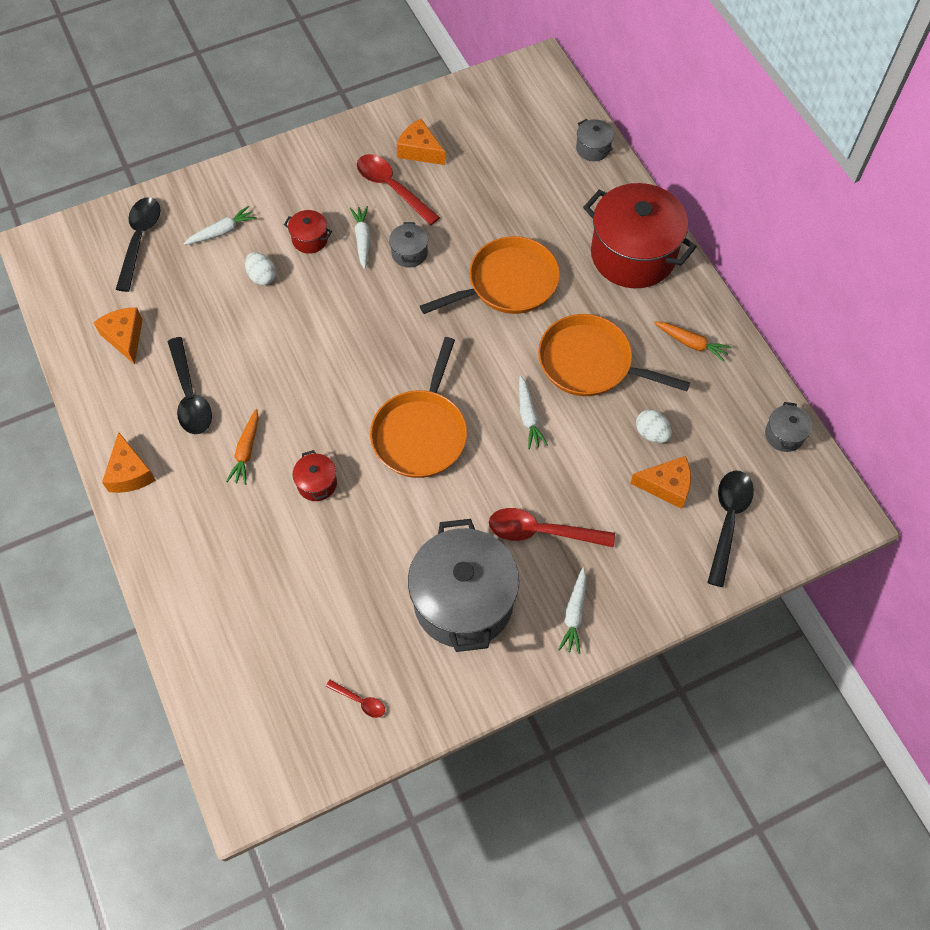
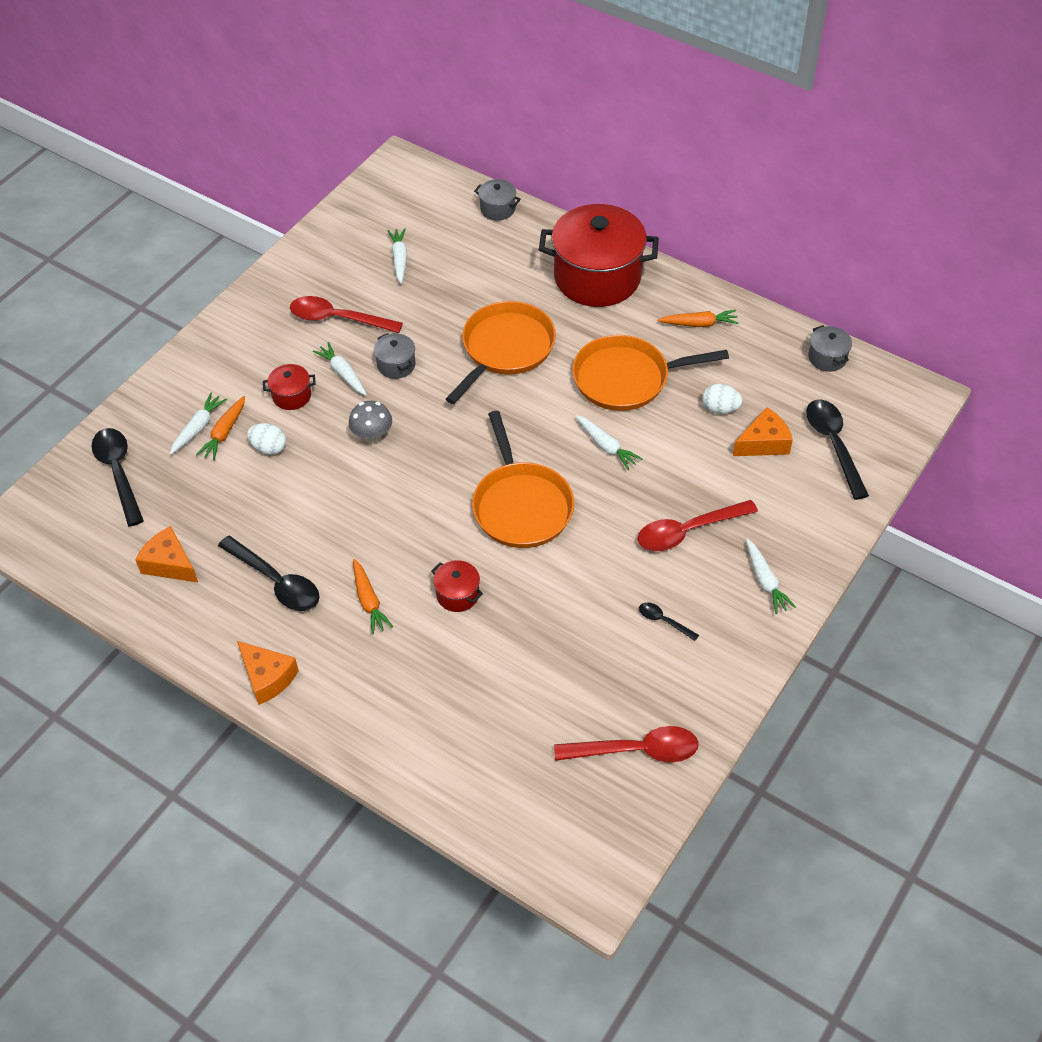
camera: 30 degrees left, 10 degrees down
red spoon [326,680,385,718] -> red spoon [554,726,699,762], size x2.03
orange cheese [397,119,445,165] -> none
grey pot [408,519,519,652] -> black spoon [639,602,699,641]
none -> orange carrot [196,396,245,461]
none -> grey mushroom [349,401,392,443]
none -> white carrot [387,228,407,284]

